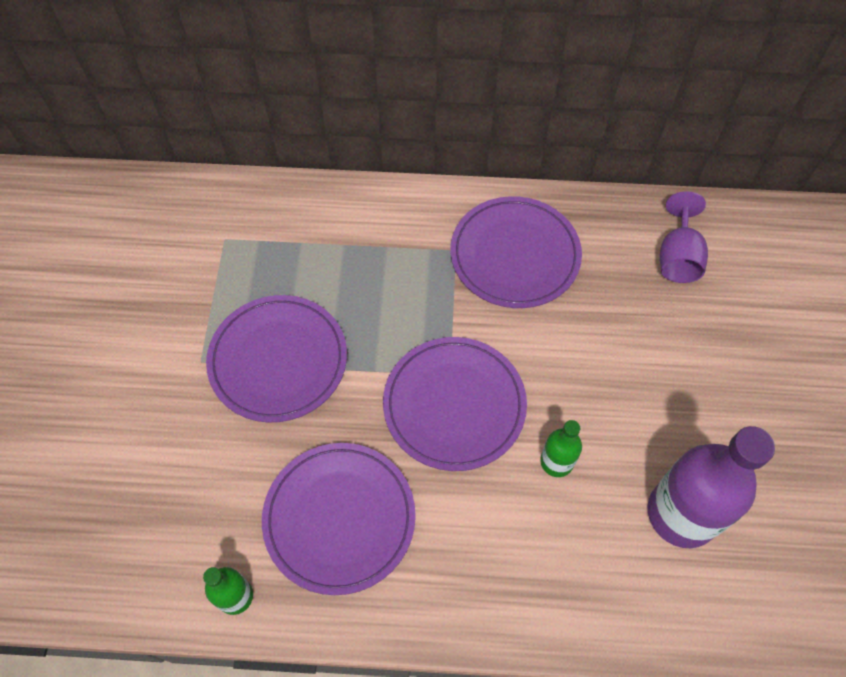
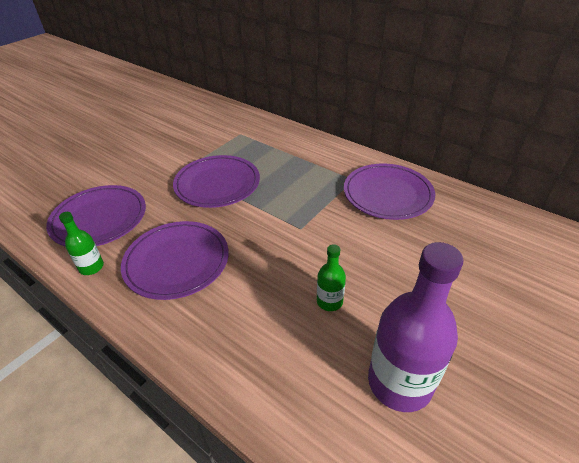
camera: 35 degrees right, 20 degrees down
purple plate [383,337,527,471] -> purple plate moved to [46,185,146,246]
purple goblet [660,191,708,283] -> none

